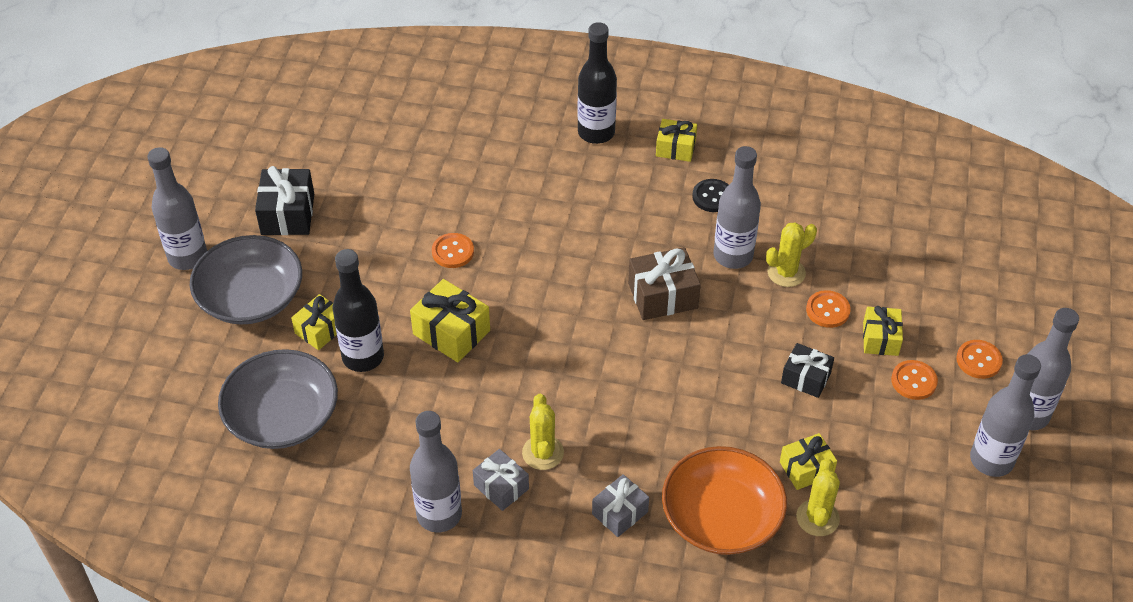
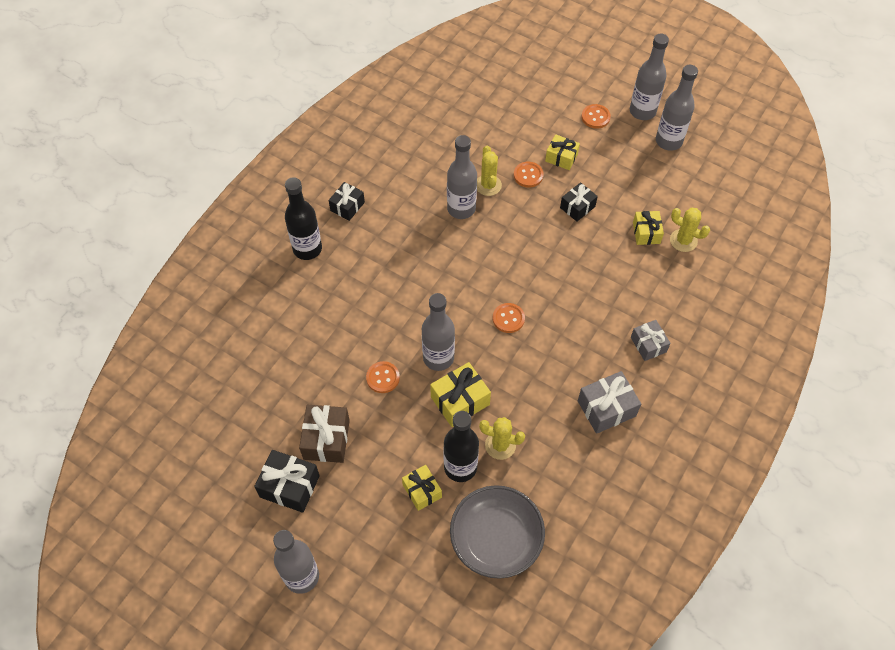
camera: 70 degrees left, 10 degrees up
grey bowl [190,235,302,325] -> none
grey bottle [410,411,462,532] -> grey bottle moved to [422,293,455,371]
grey gift [473,449,529,511] -> grey gift [578,371,641,434], size x1.50
yellow cactus [522,394,564,470] -> yellow cactus moved to [479,417,525,460]
brown gift [628,247,701,320] -> brown gift moved to [299,405,350,463]
yellow gift [656,119,697,162] -> black gift [329,182,365,221]
orange bowl [662,446,787,555] -> none
black button [692,179,729,212] -> none
orange button [891,360,938,400] -> orange button moved to [493,303,525,333]

